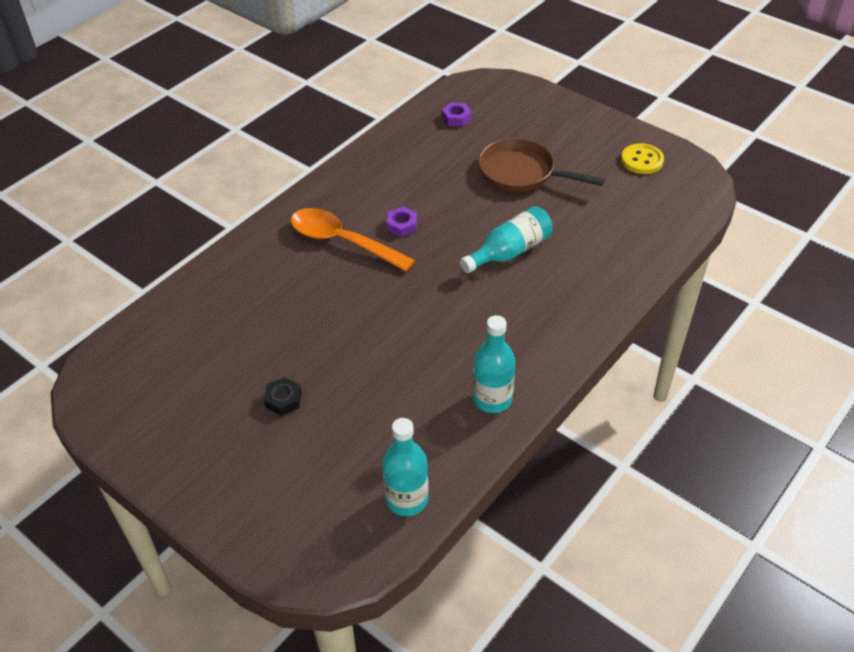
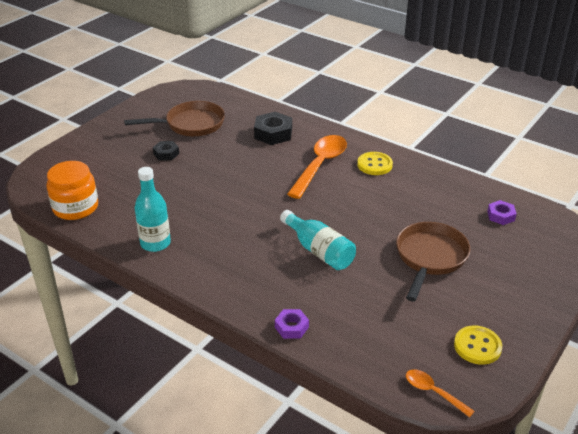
camera: 85 degrees right, 10 degrees down
turquoise bottle [382,418,428,516] -> orange jar [46,161,98,220]
purple nut [387,207,417,237] -> purple nut moved to [275,309,309,339]
none -> brown pan [124,101,225,136]
none -> black nut [254,112,292,145]
none -> yellow button [357,152,393,175]
none -> orange spoon [406,369,475,418]

